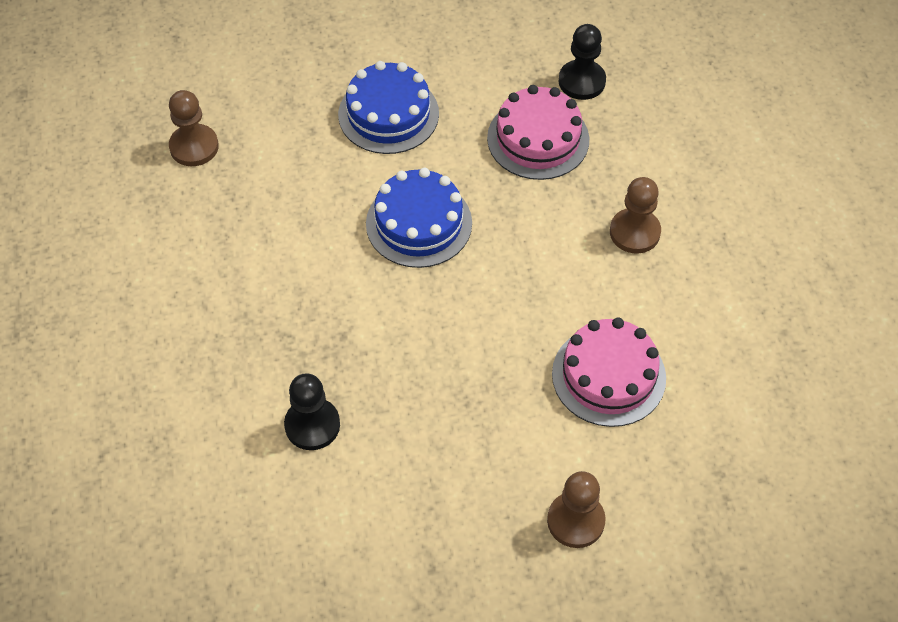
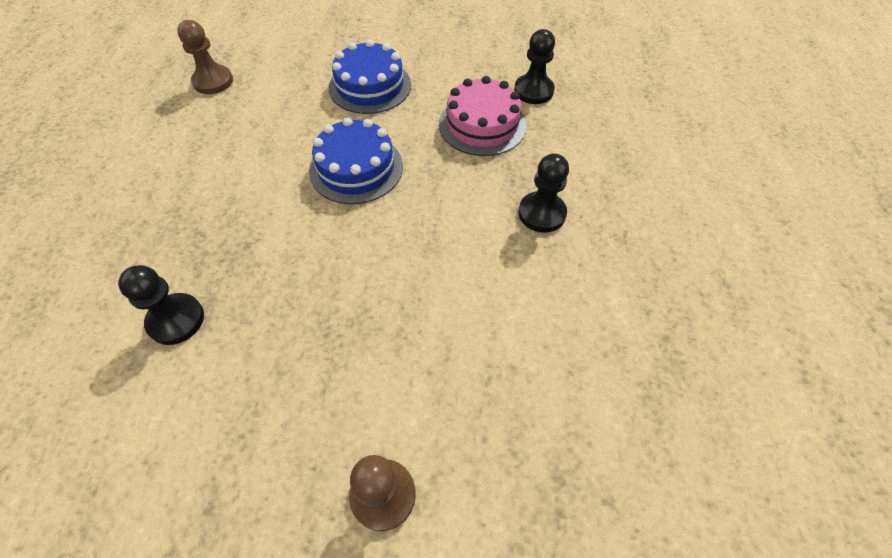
camera: 15 degrees right, 0 degrees up
pink cake [552,318,666,427] -> none
brown pawn [610,177,661,254] -> black pawn [519,153,569,233]

